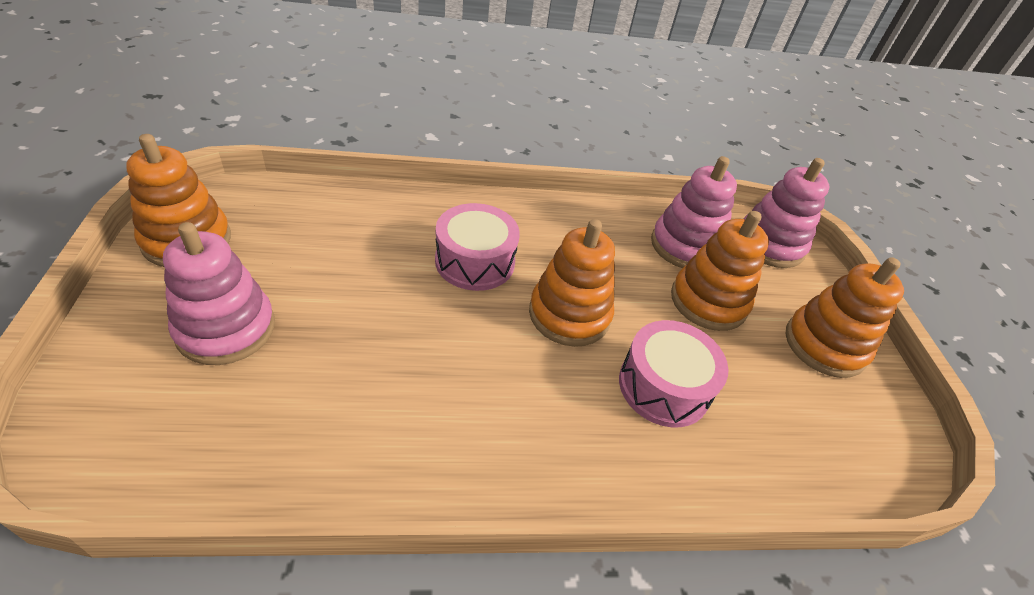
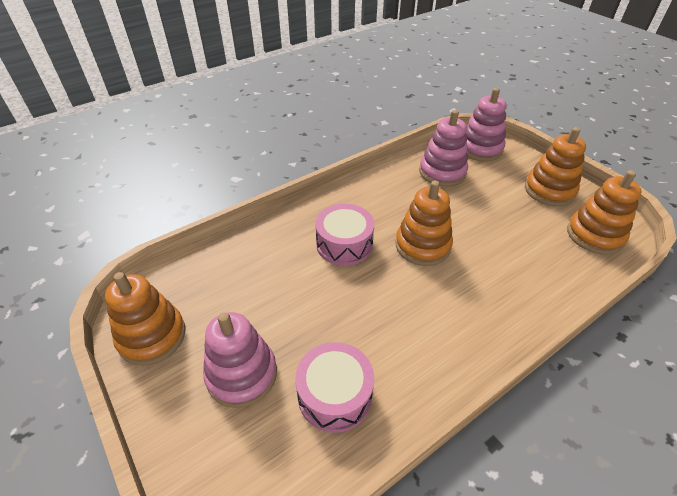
camera: 25 degrees left, 0 degrees up
pink drum [619,320,729,427] -> pink drum moved to [295,342,374,433]
orange stacking toy [671,211,769,331] -> orange stacking toy moved to [567,170,641,255]

